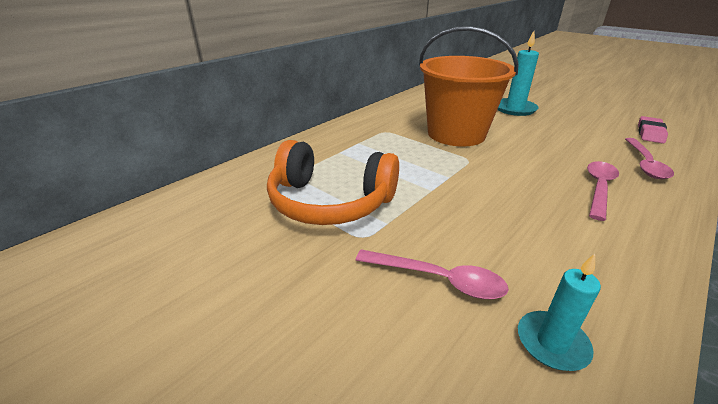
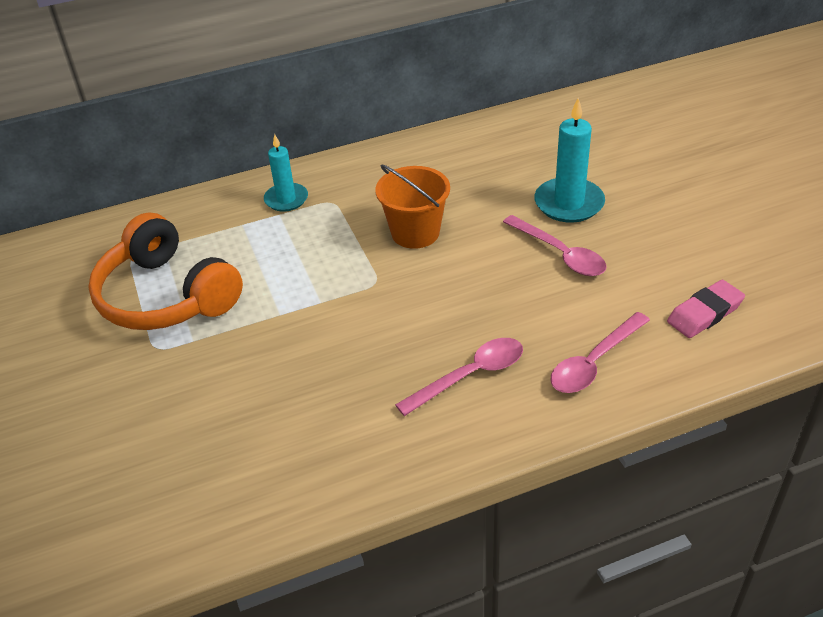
camera: 30 degrees right, 10 degrees up
pink spoon [355,249,509,299] -> pink spoon moved to [503,215,607,276]
orange bucket [419,26,519,147] -> orange bucket [375,164,450,249], size x0.58
turquoise candle [518,254,601,371] -> turquoise candle moved to [264,134,308,212]

